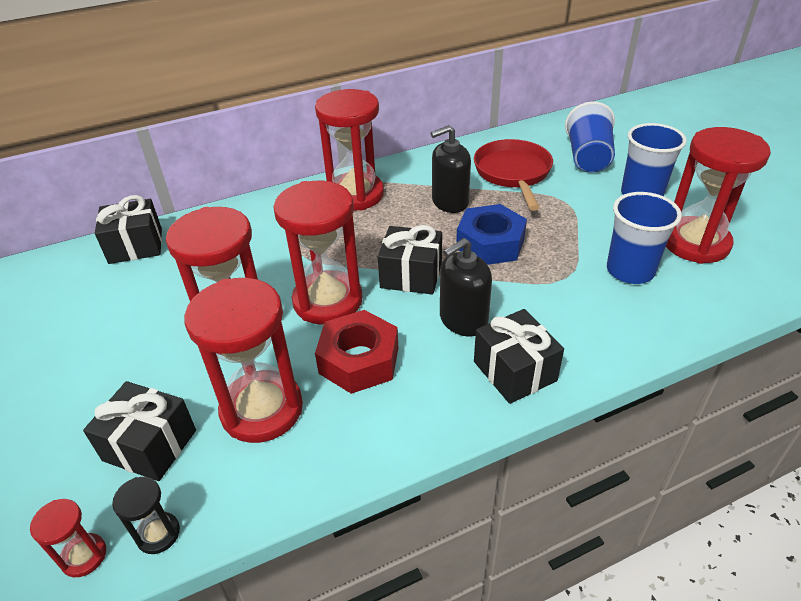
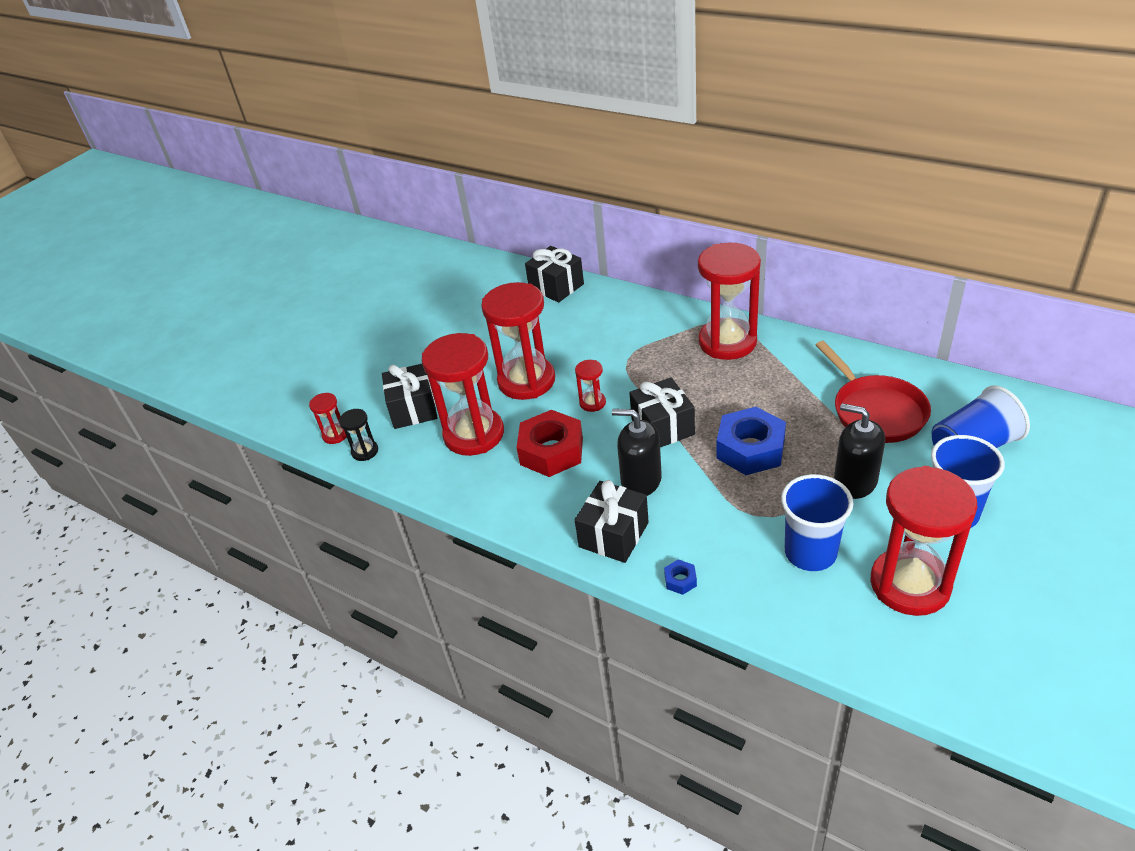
camera: 60 degrees right, 0 degrees up
red hourglass [273,181,362,325] -> red hourglass [575,360,606,412], size x0.44
black soap dispenser [431,125,471,213] -> black soap dispenser moved to [834,403,885,499]
red pan [474,139,553,211] -> red pan turned 105 degrees clockwise [816,341,931,443]
none -> blue nut [664,559,697,595]

